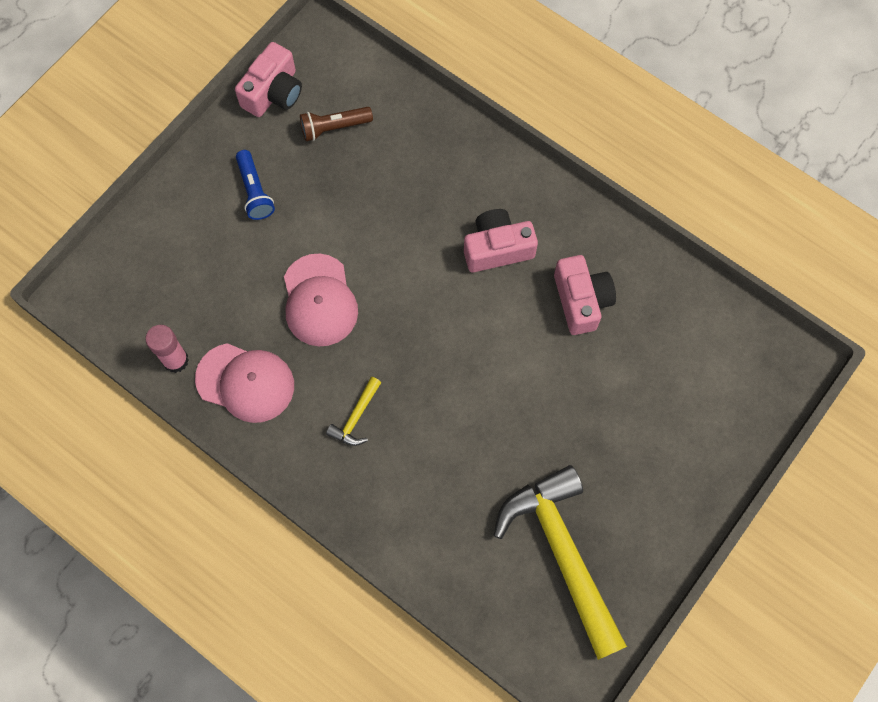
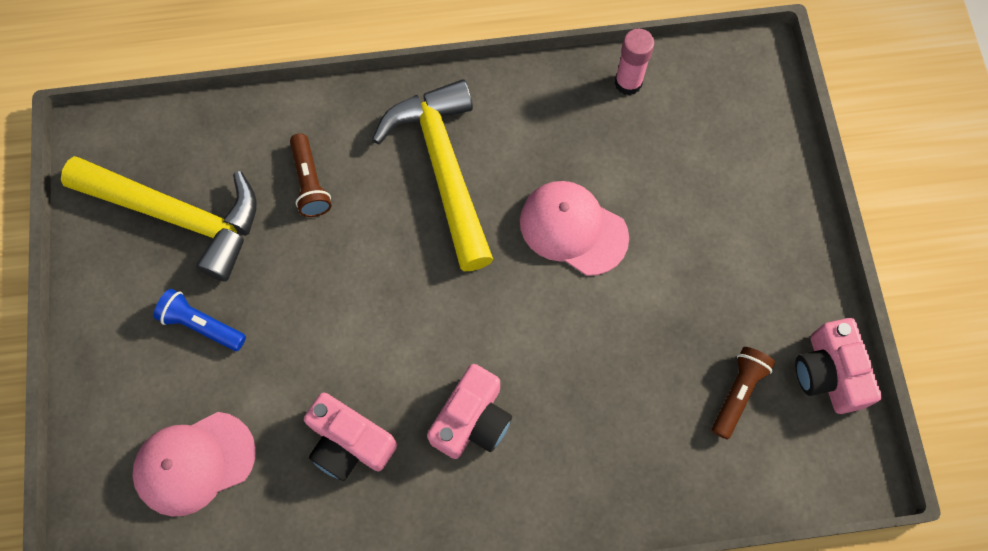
camera: 135 degrees right, 0 degrees up
pink cap [195,343,294,423] -> pink cap moved to [132,412,256,517]
blue flashlight [236,150,275,220] -> blue flashlight moved to [153,289,246,351]
yellow hammer [326,377,381,446] -> yellow hammer [372,79,493,271], size x2.42
none -> brown flashlight [290,133,331,217]

